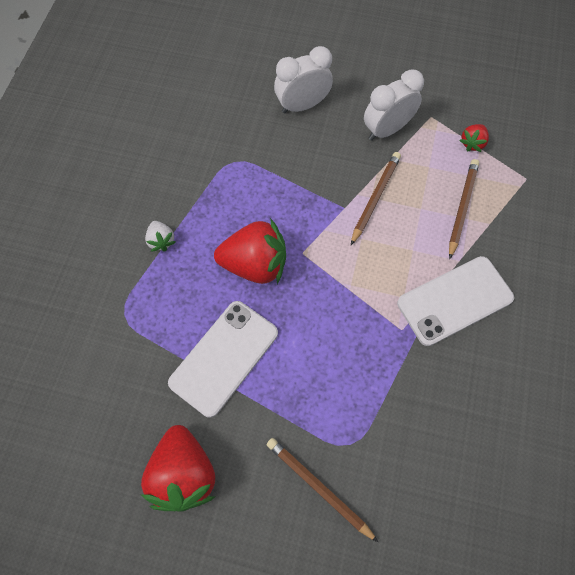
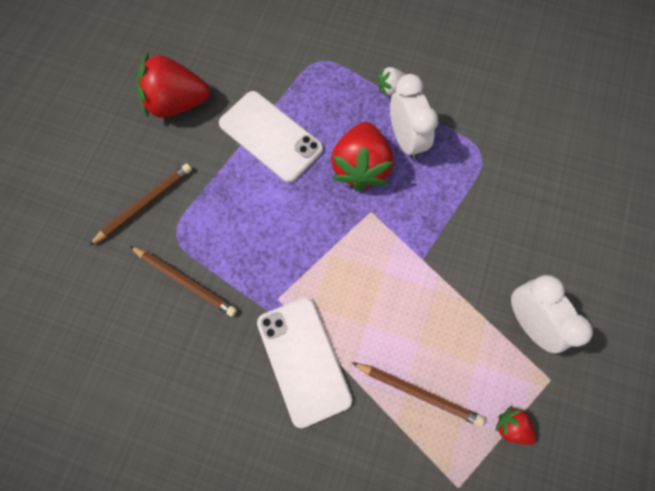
camera: 95 degrees right, 5 degrees up
white clock [274,46,333,113] -> white clock moved to [390,74,438,160]
brown pencil [351,152,401,245] -> brown pencil moved to [130,246,237,317]

